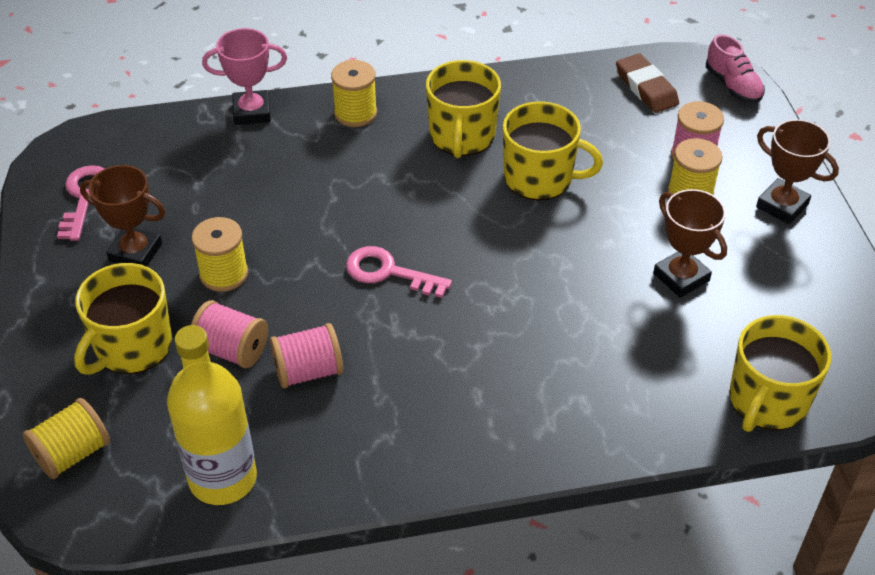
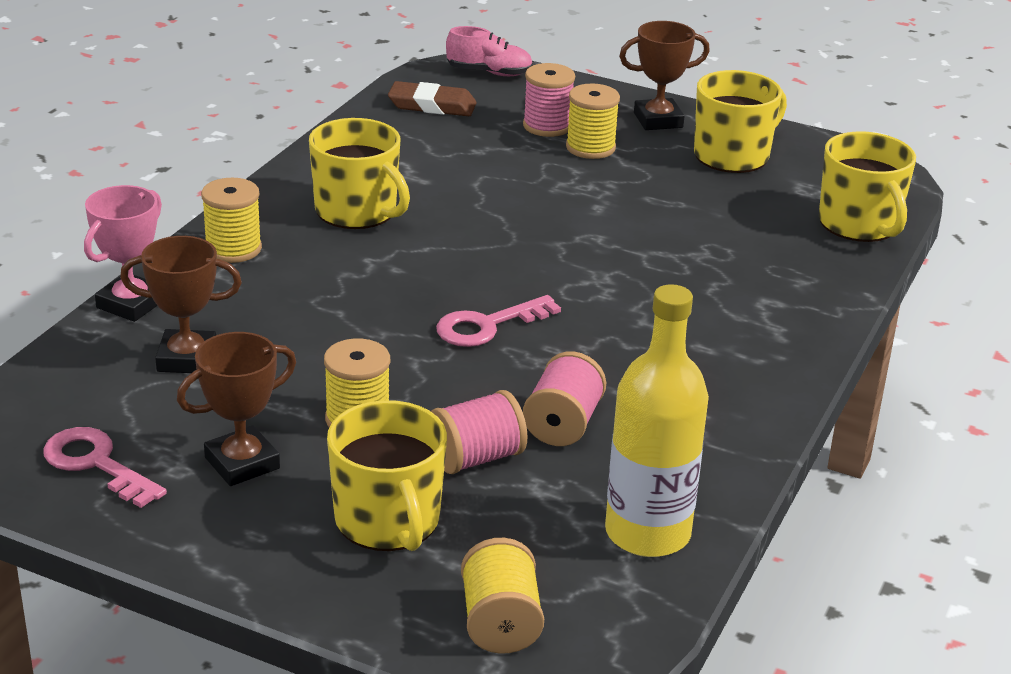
camera: 55 degrees left, 15 degrees down
yellow mug [503,101,603,200] -> yellow mug moved to [694,70,787,173]
brown trophy [653,189,727,298] -> brown trophy moved to [120,236,242,373]

